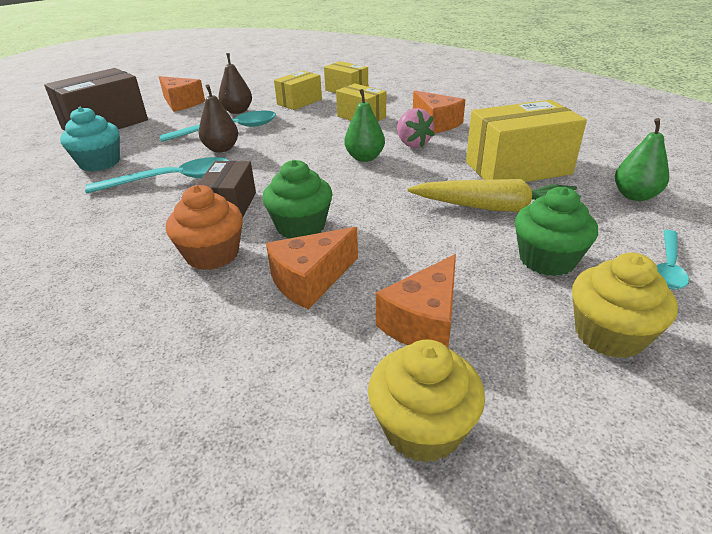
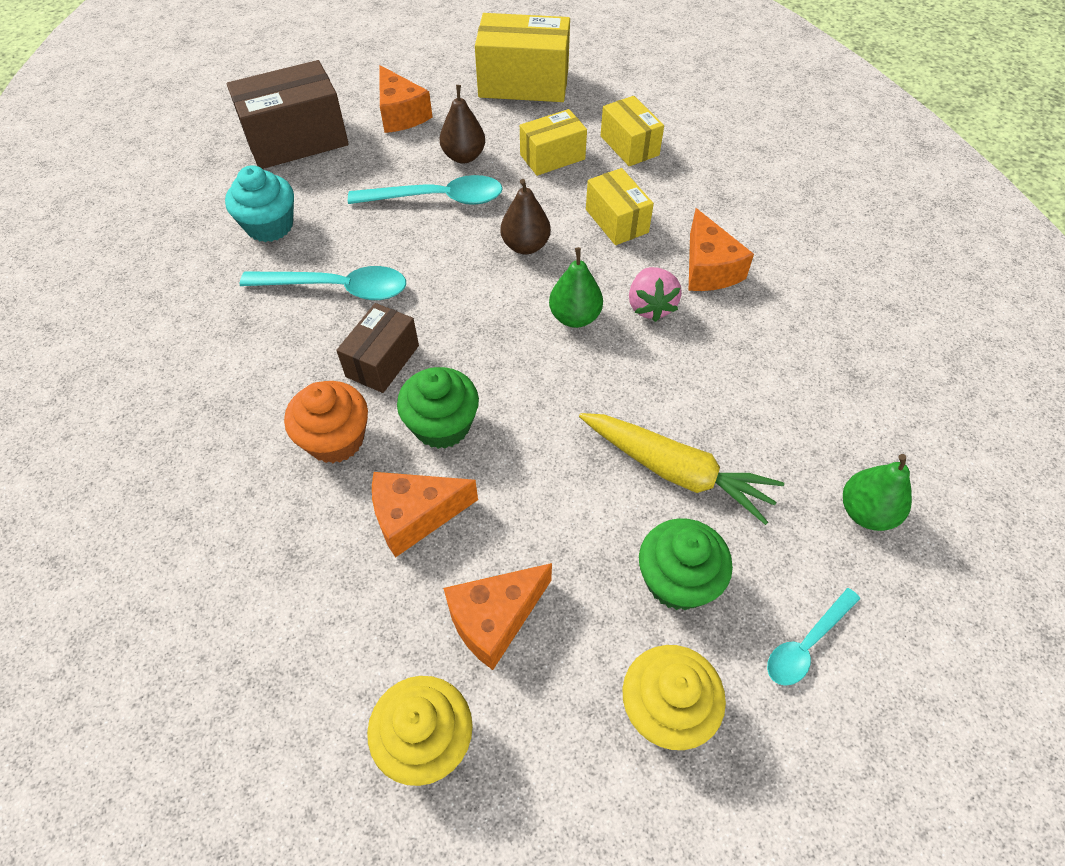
camera: 20 degrees right, 20 degrees up
brown pear [199,84,238,153] -> brown pear moved to [500,179,551,254]
yellow box [466,100,587,182] -> yellow box moved to [475,13,570,102]

